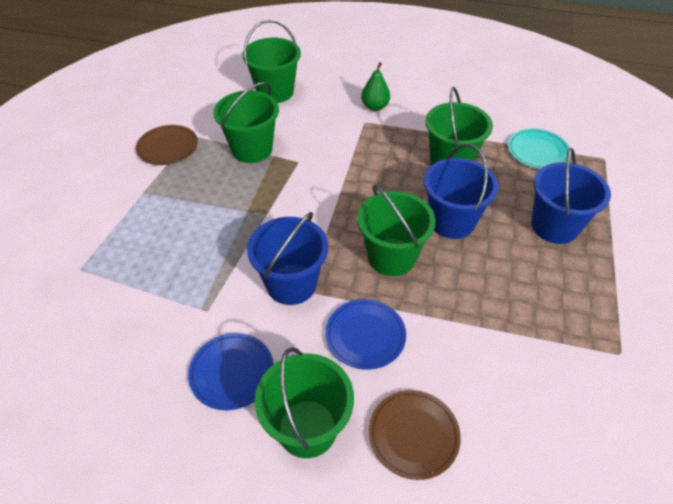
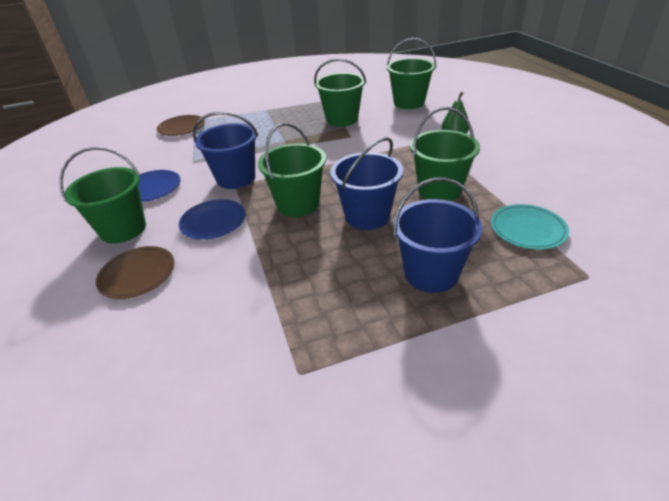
camera: 60 degrees right, 10 degrees down
brown plate [136,125,198,165] -> brown plate moved to [157,115,205,136]

